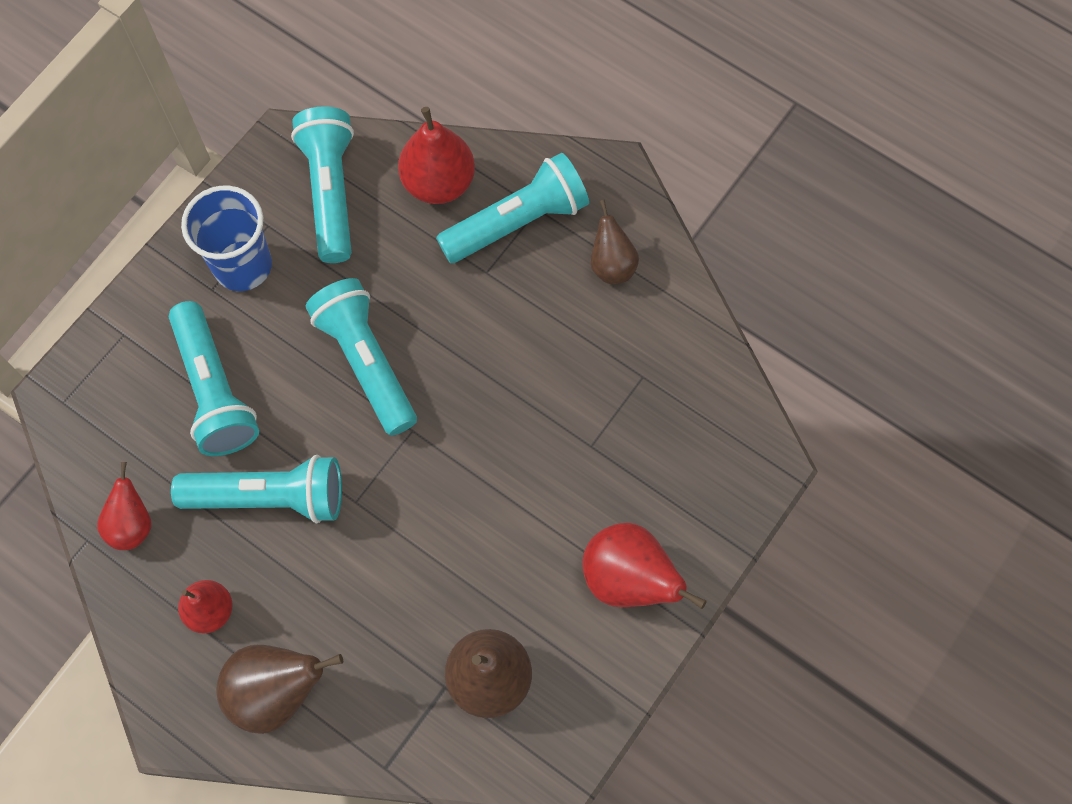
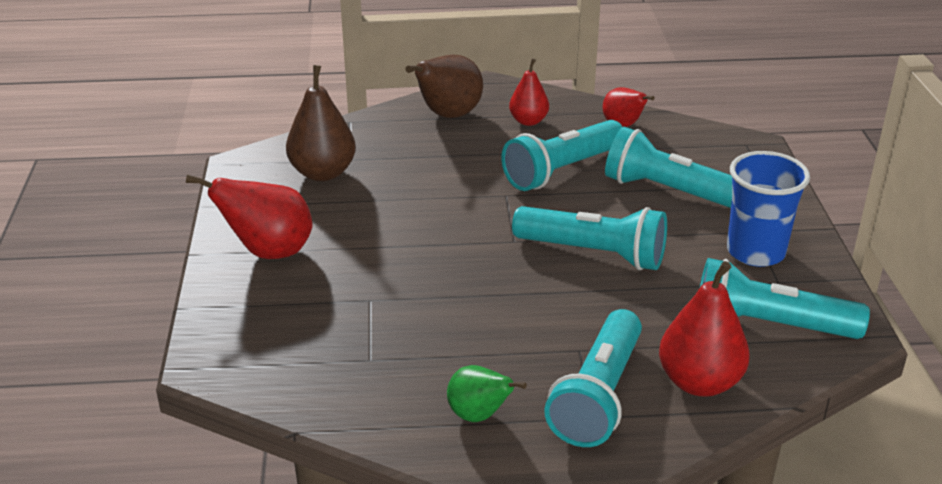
camera: 140 degrees right, 35 degrees down
turquoise flashlight [291,106,354,263] -> turquoise flashlight turned 150 degrees clockwise [699,258,870,339]
brown pear [591,200,639,284] -> green pear [447,365,527,422]

